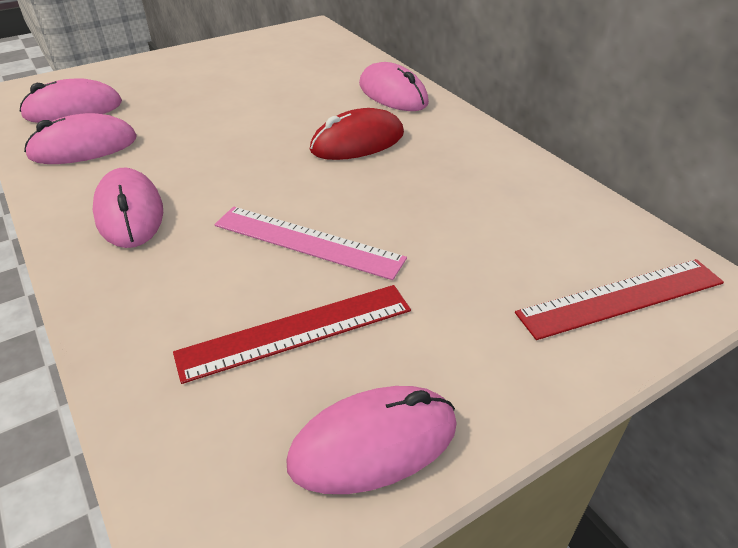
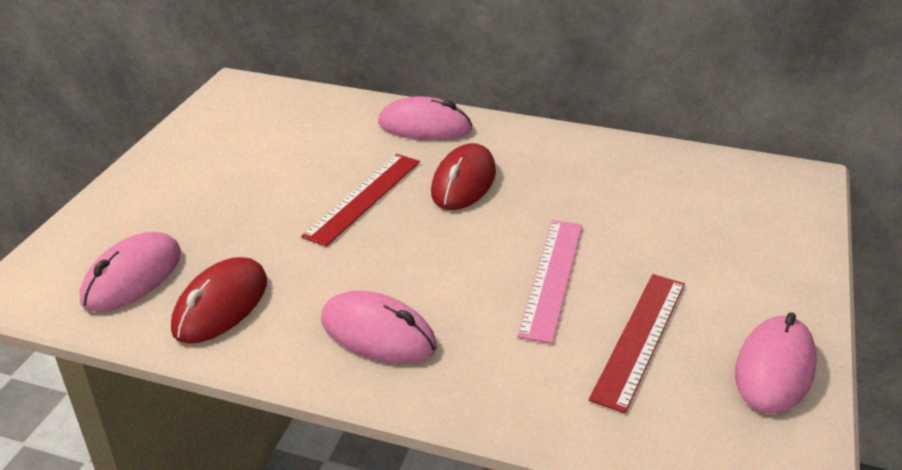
camera: 40 degrees left, 5 degrees down
pink mouse [24,113,137,164] -> red mouse [171,257,267,344]
pink ruler [214,207,407,280] -> pink ruler turned 60 degrees counterclockwise [517,220,582,344]
red ruler [515,259,724,340] -> red ruler moved to [301,154,420,247]

